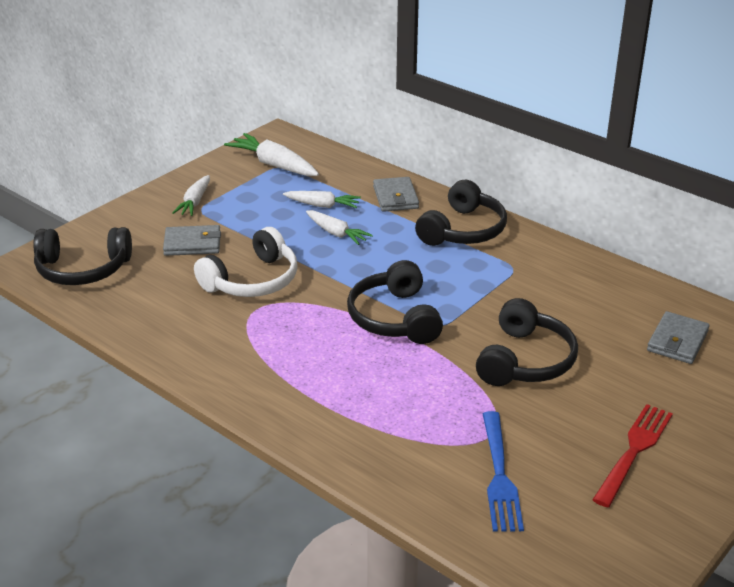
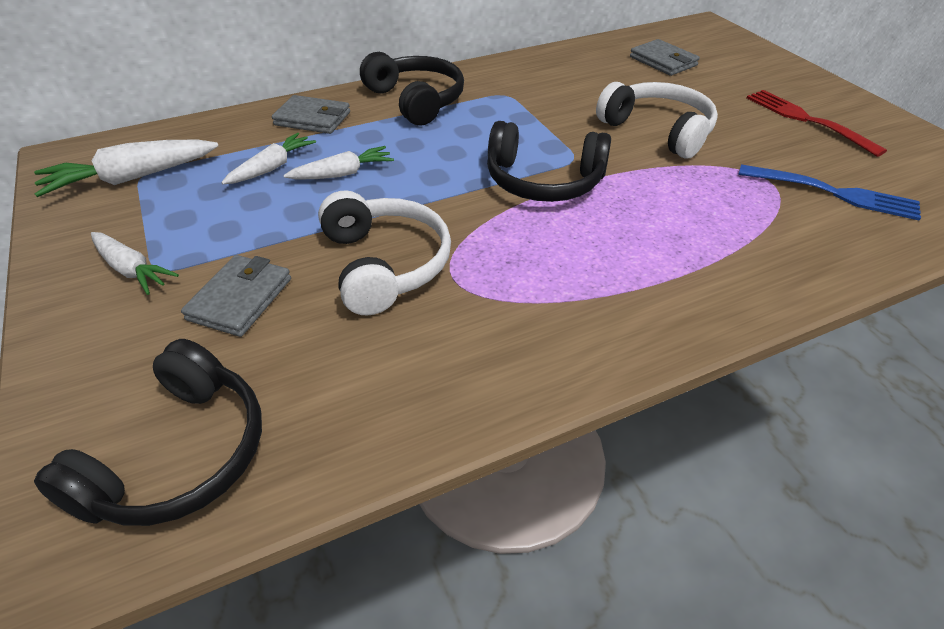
camera: 65 degrees left, 10 degrees up
black headphones [476,298,578,386] -> white headphones [596,82,718,158]

